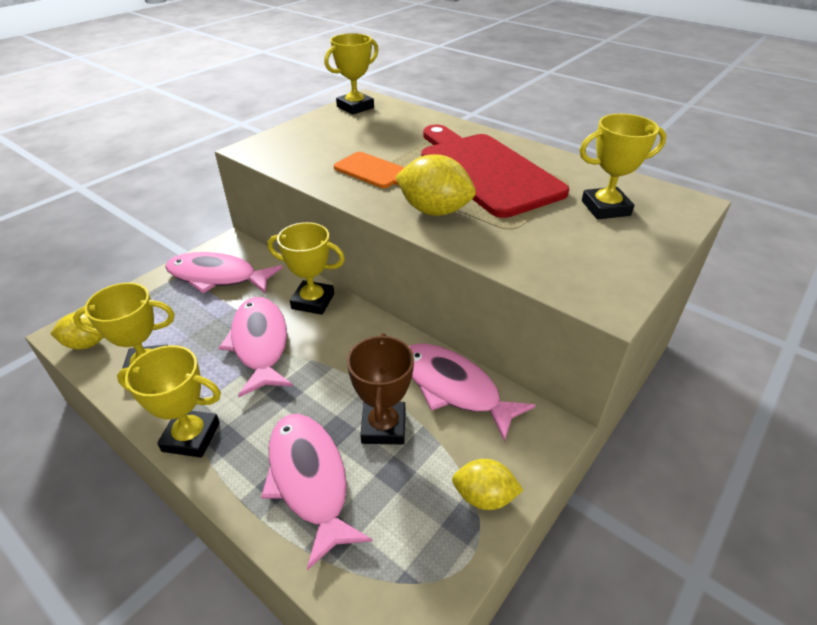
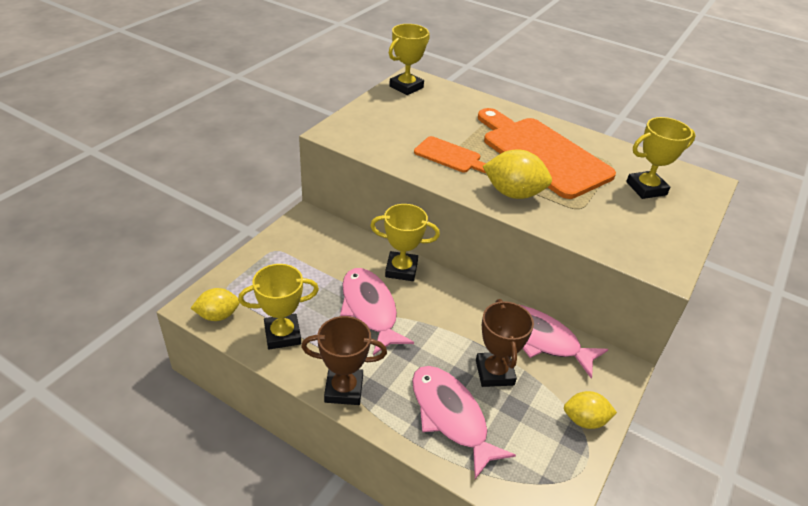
camera: 10 degrees left, 0 degrees up
yellow trophy [117,345,221,458] -> brown trophy [301,316,387,405]
pink fish [165,252,283,294] -> none
red cutting board [421,125,569,218] -> orange cutting board [478,108,616,199]

